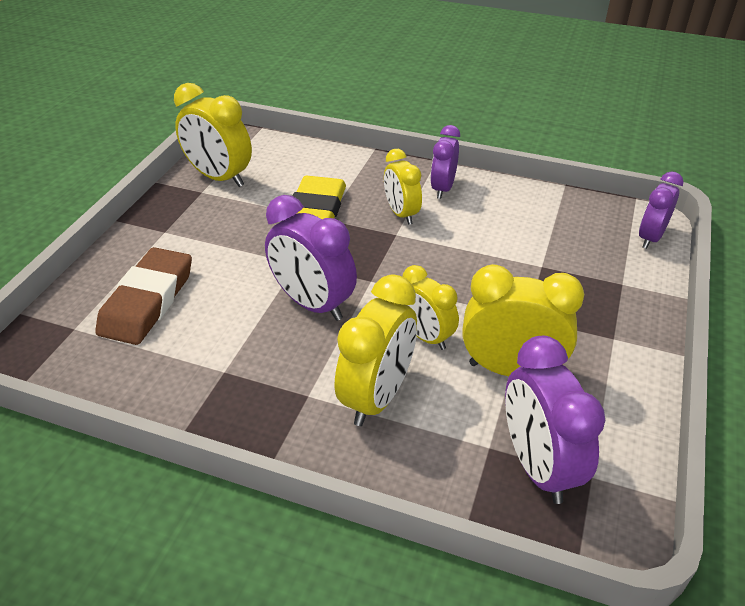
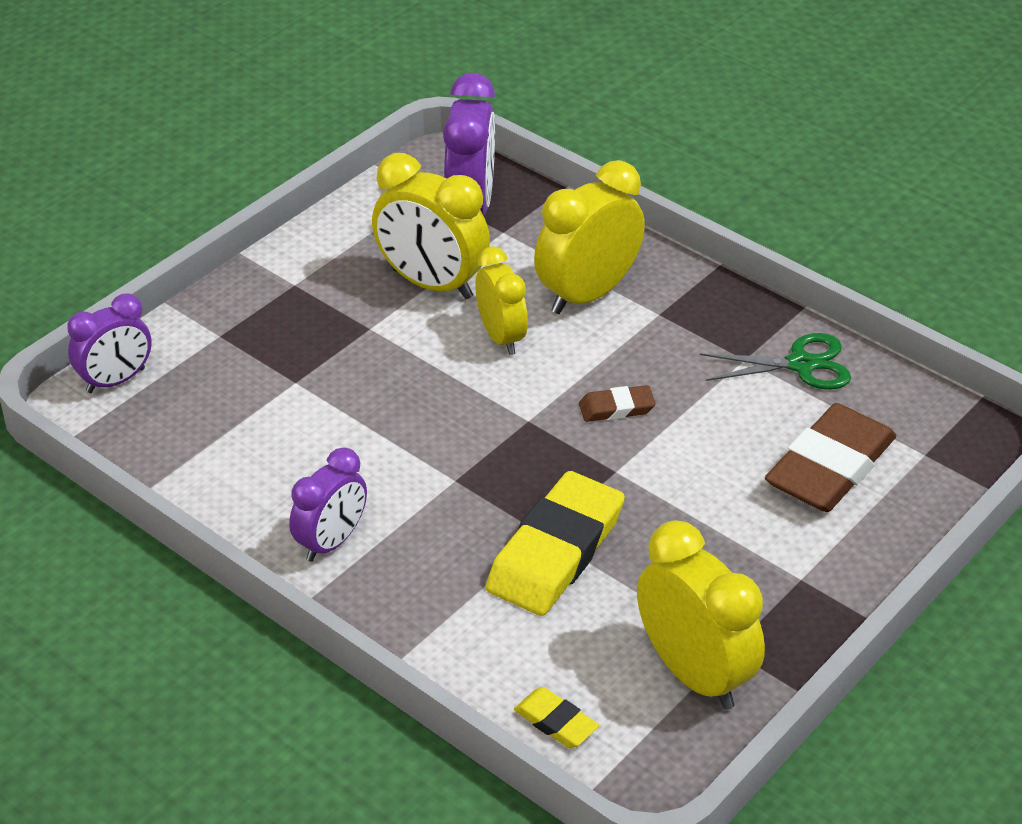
camera: 160 degrees left, 0 degrees up
purple clock [265,195,357,321] -> brown eraser [579,385,656,422]
yellow clock [384,149,422,225] -> none
none -> yellow eraser [514,687,599,748]
none -> green scissors [700,333,851,390]

